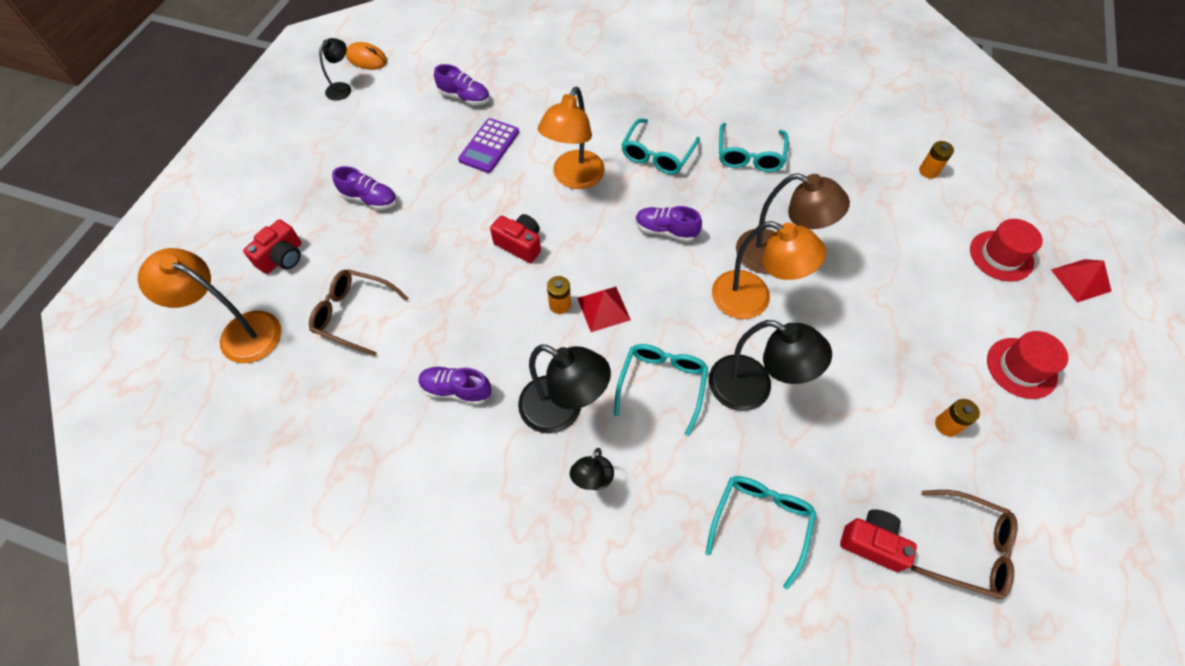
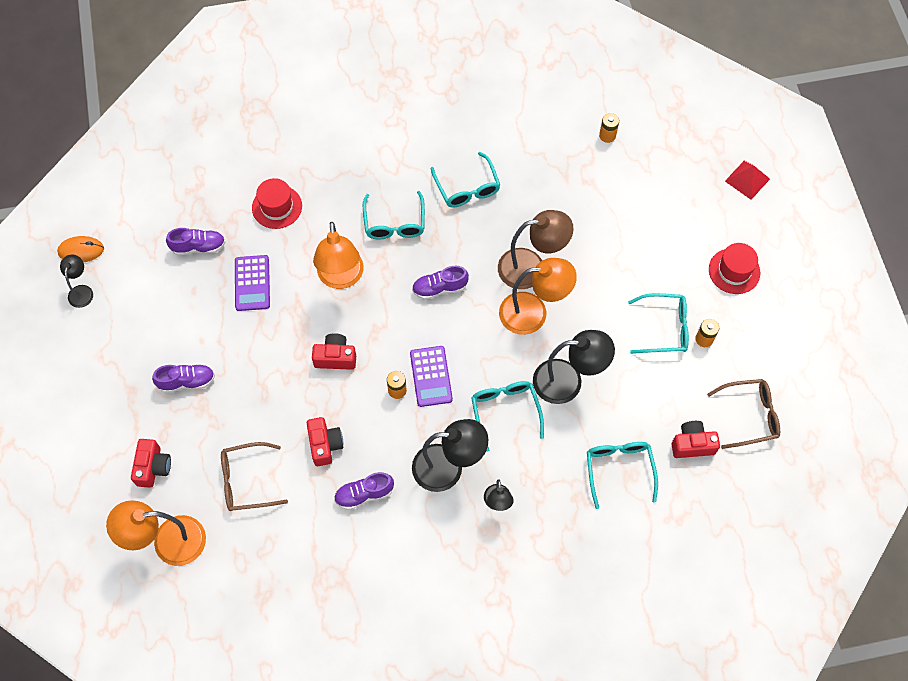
camera: 30 degrees left, 5 degrees up
red pyramid [577,287,631,332] -> purple calculator [410,346,453,407]
red hat [970,219,1043,281] -> red hat moved to [252,178,302,229]
none -> red camera [307,417,343,466]
none -> turquoise glasses [628,293,689,354]

